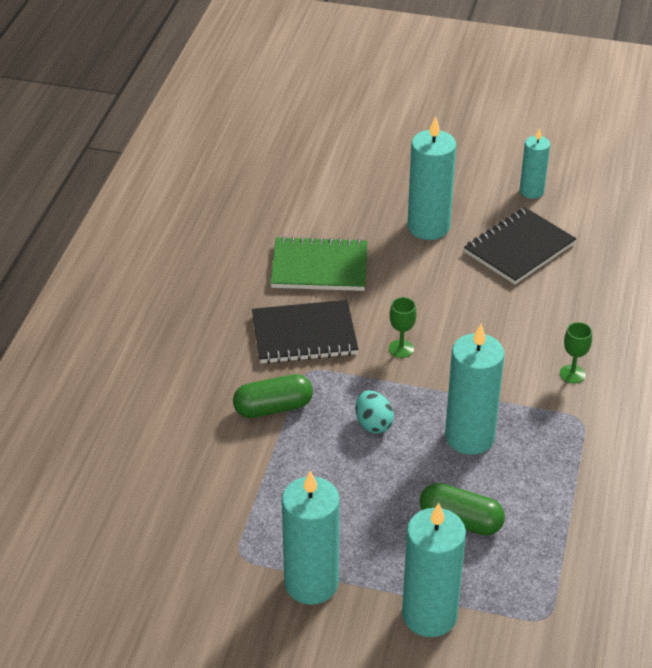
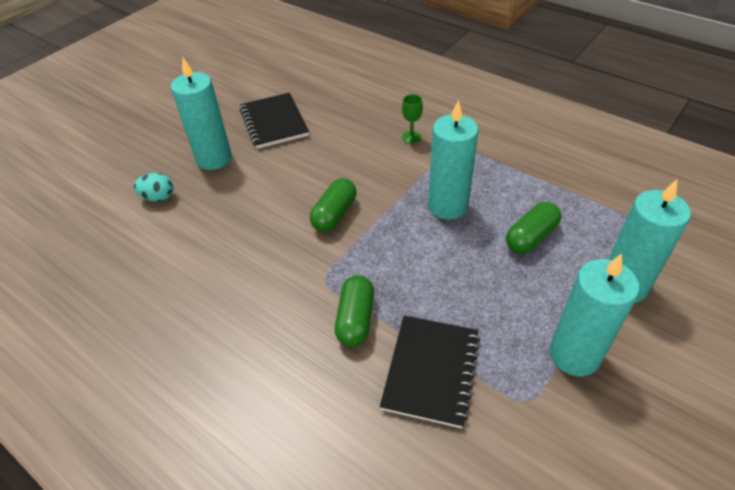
camera: 65 degrees left, 5 degrees up
black notebook [252,300,358,364] -> black notebook moved to [380,316,480,428]
green notebook [270,236,367,291] -> none
turquoise egg [355,390,394,434] -> turquoise egg moved to [133,173,173,202]
green goblet [389,297,417,358] -> green capsule [310,178,356,232]
turquoise candle [520,128,550,199] -> none

